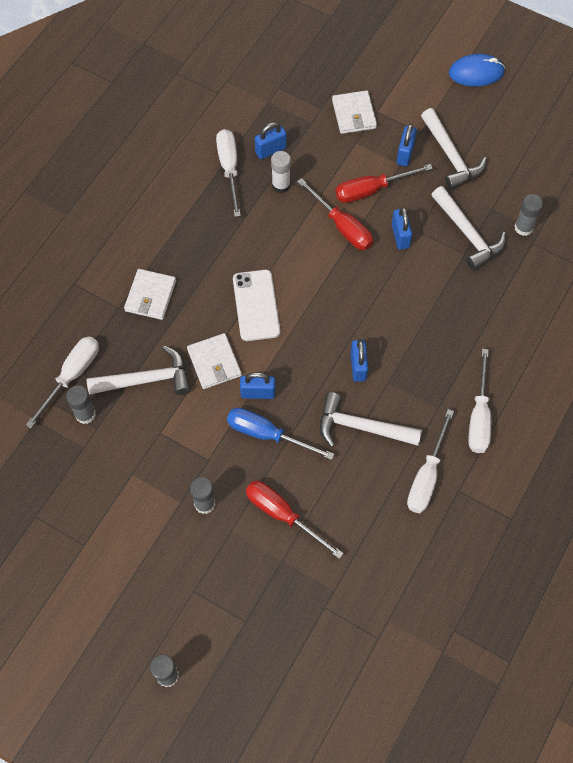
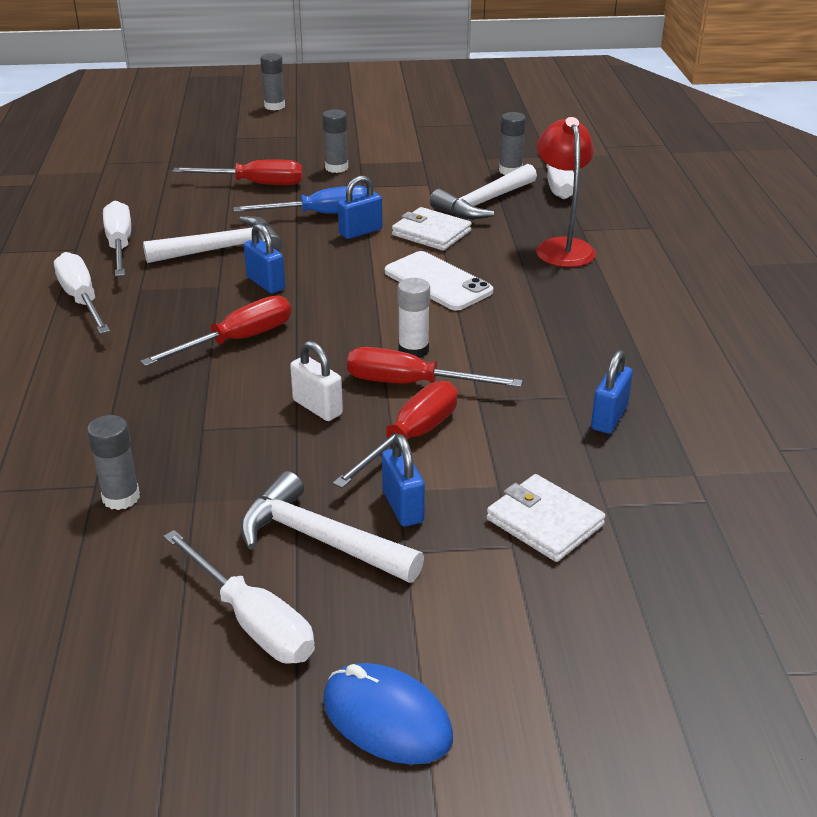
camera: 145 degrees right, 30 degrees down
white wallet [124,269,176,320] -> red lamp [536,117,596,267]
white screwdriver [216,129,241,217] -> white screwdriver moved to [163,530,315,664]
white glue stick [271,151,291,193] -> white glue stick moved to [397,278,430,358]
blue padlock [392,207,412,250] -> white padlock [290,341,343,421]
white hammer [432,186,506,270] -> none
blue mouse [449,54,505,86] -> blue mouse turned 75 degrees clockwise [323,663,453,764]
none -> red screwdriver [140,295,291,366]

